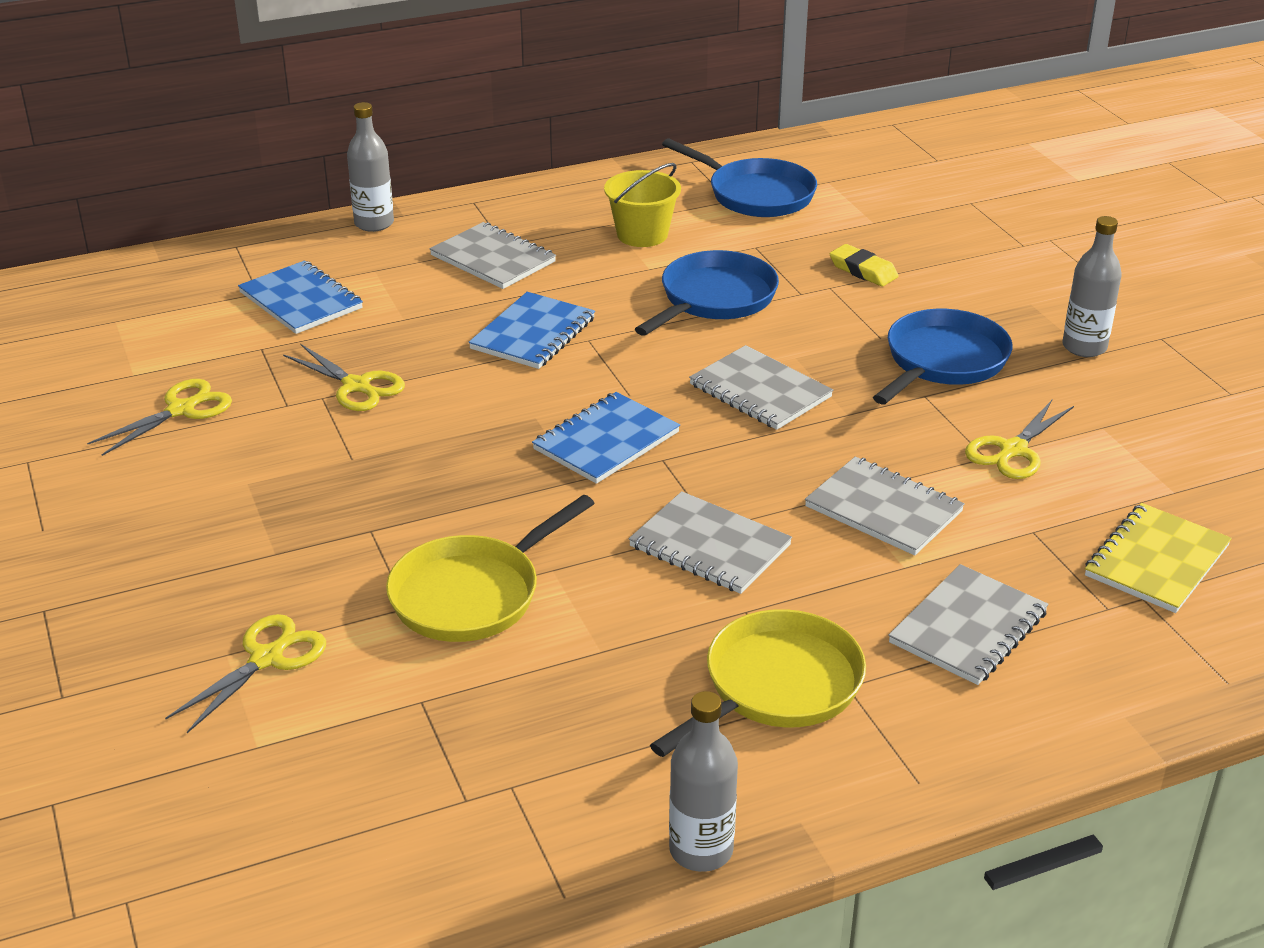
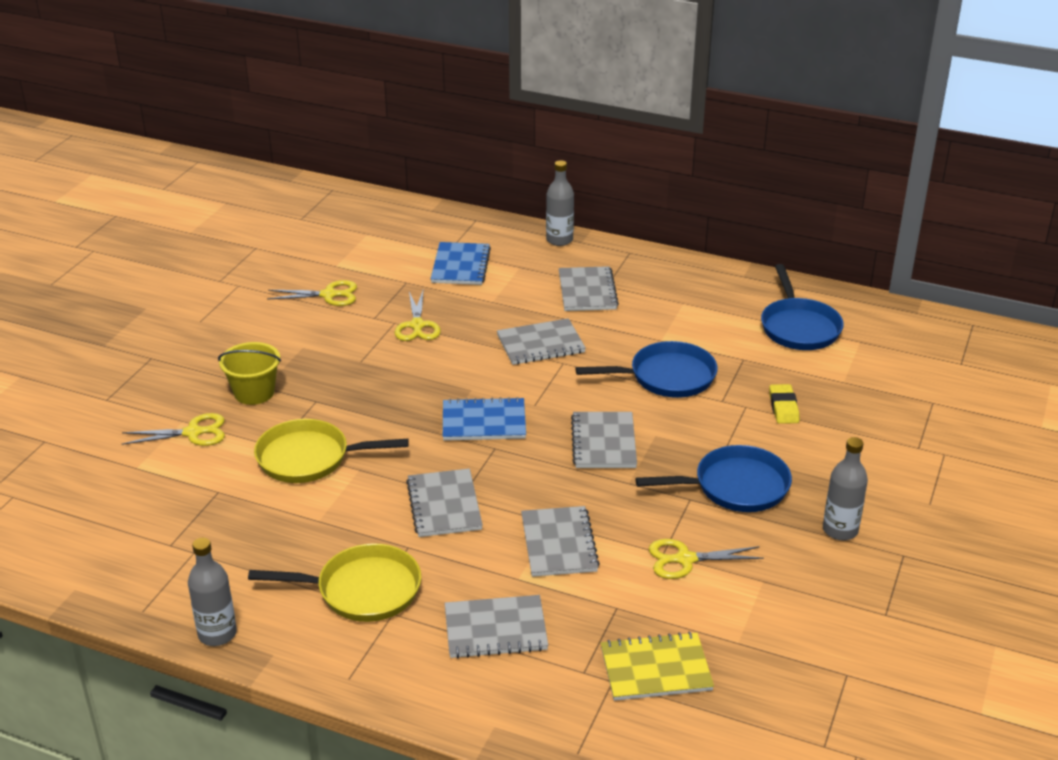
camera: 45 degrees right, 0 degrees up
blue notebook [469,292,595,369] -> grey notebook [497,318,586,365]
yellow bucket [604,163,681,247] -> yellow bucket moved to [218,342,281,405]

